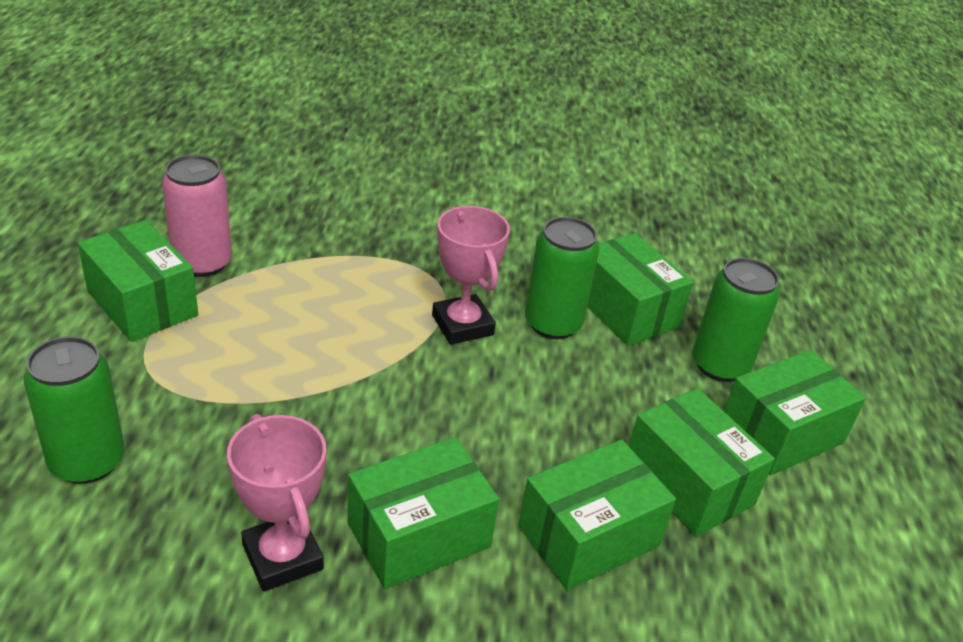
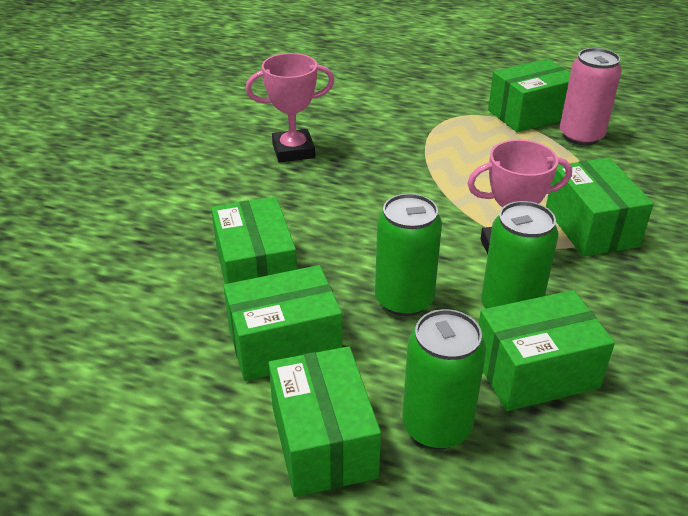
camera: 110 degrees right, 0 degrees up
green can [23,336,125,484] -> green can moved to [375,193,442,316]
green box [348,437,499,589] -> green box moved to [546,158,654,257]

